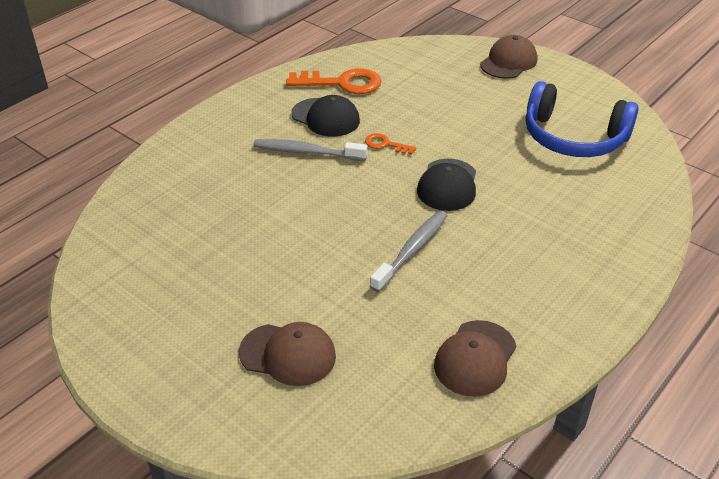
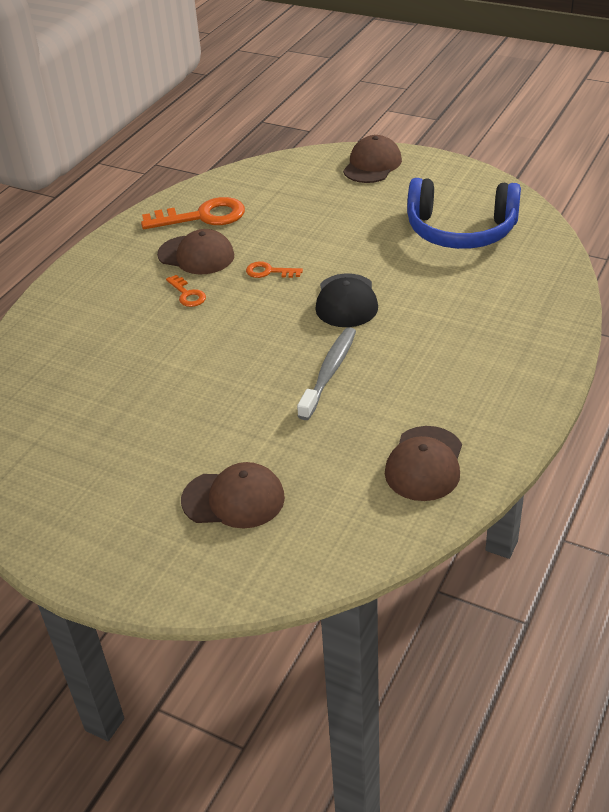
camera: 10 degrees left, 0 degrees up
grey toothbrush [253,139,368,161] -> orange key [166,275,206,307]
black cap [292,95,360,137] -> brown cap [157,229,234,274]

